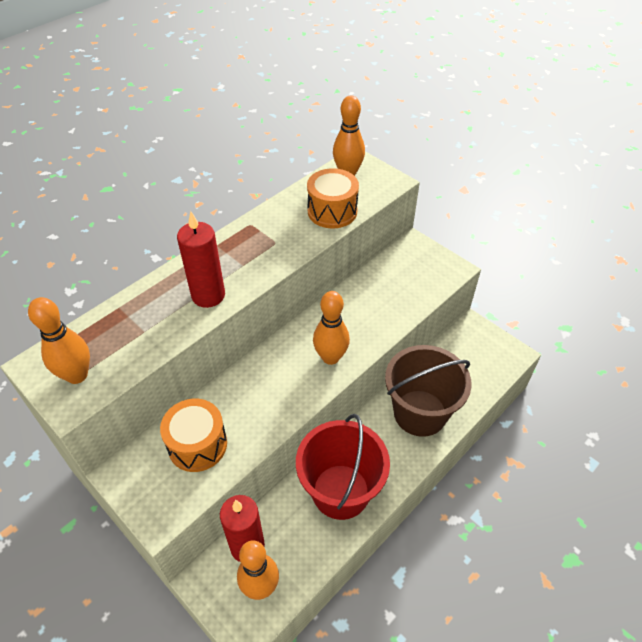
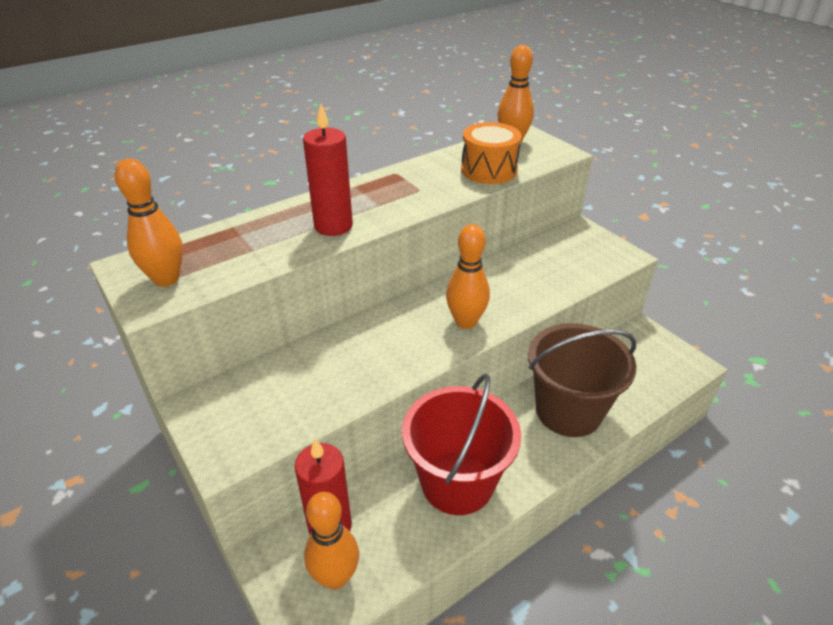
camera: 10 degrees right, 10 degrees down
orange drum [160,399,227,472] -> none

